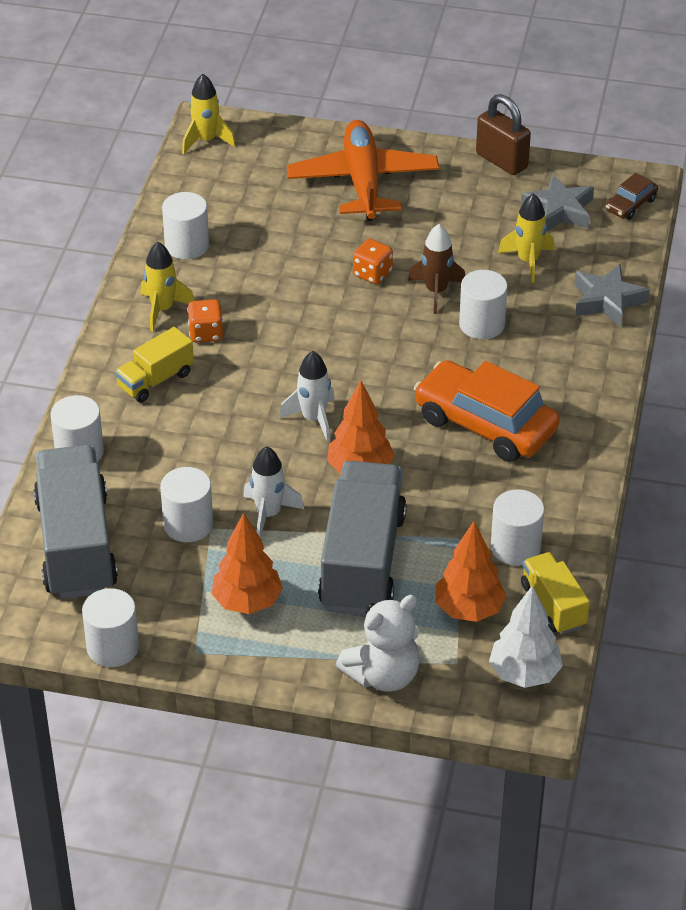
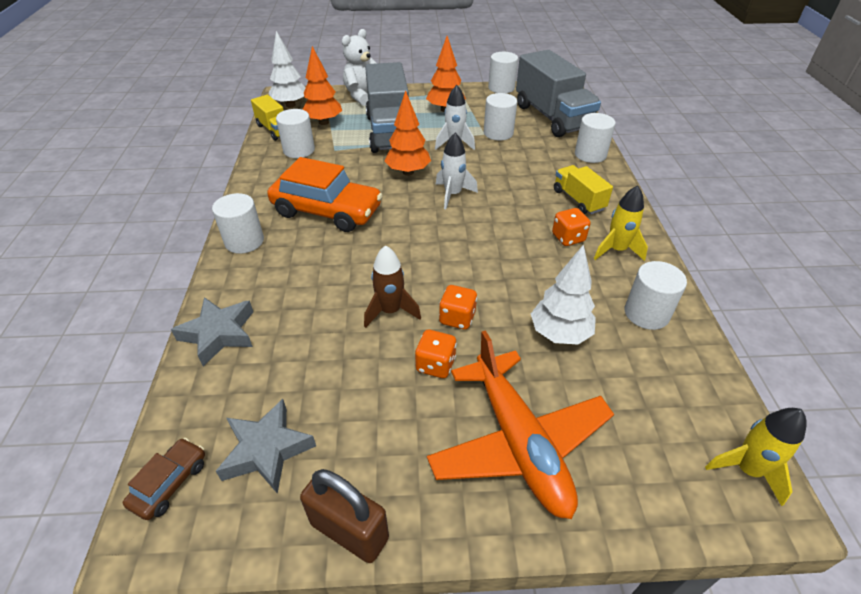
camera: 165 degrees right, 0 degrees up
yellow truck [115,327,194,403] -> yellow truck turned 60 degrees counterclockwise [554,165,613,214]
white cylinder [459,270,508,339] -> white cylinder moved to [212,193,264,254]
yellow rocket [498,193,555,283] -> none
none -> orange dice [415,330,457,378]
none -> white tree [531,244,596,345]

